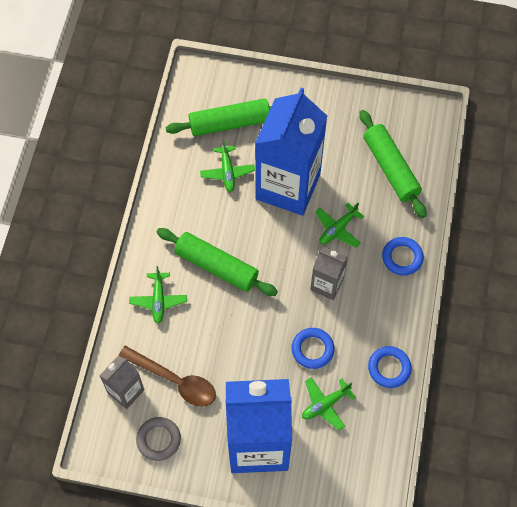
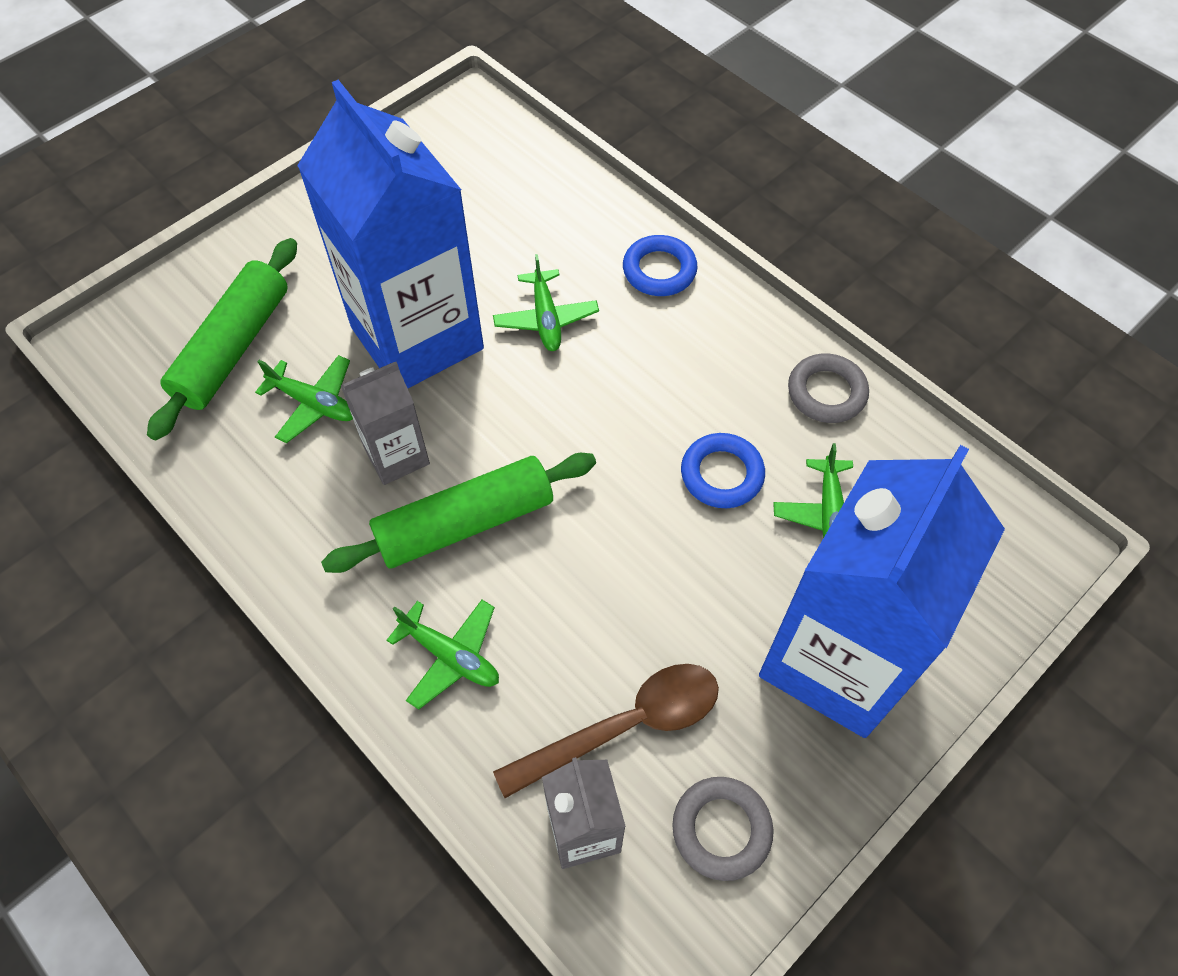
camera: 55 degrees left, 5 degrees down
grey carton [310,247,348,300] -> grey carton moved to [340,362,430,485]
green rolling pin [359,110,427,218] -> none
blue ring [368,346,412,388] -> grey ring [788,353,869,423]

